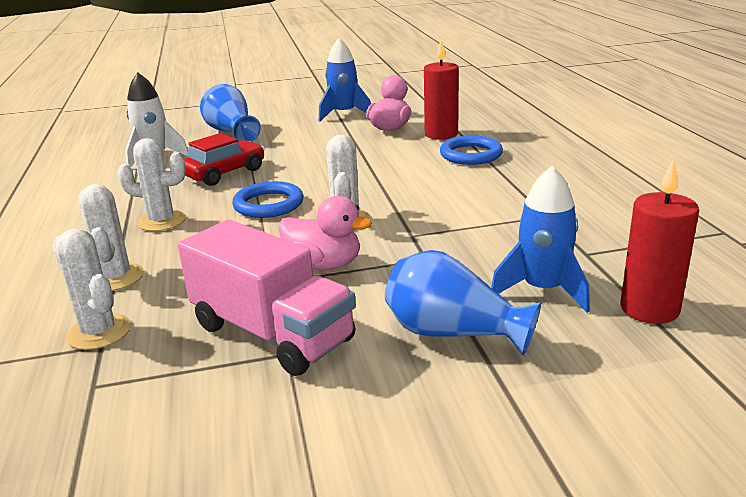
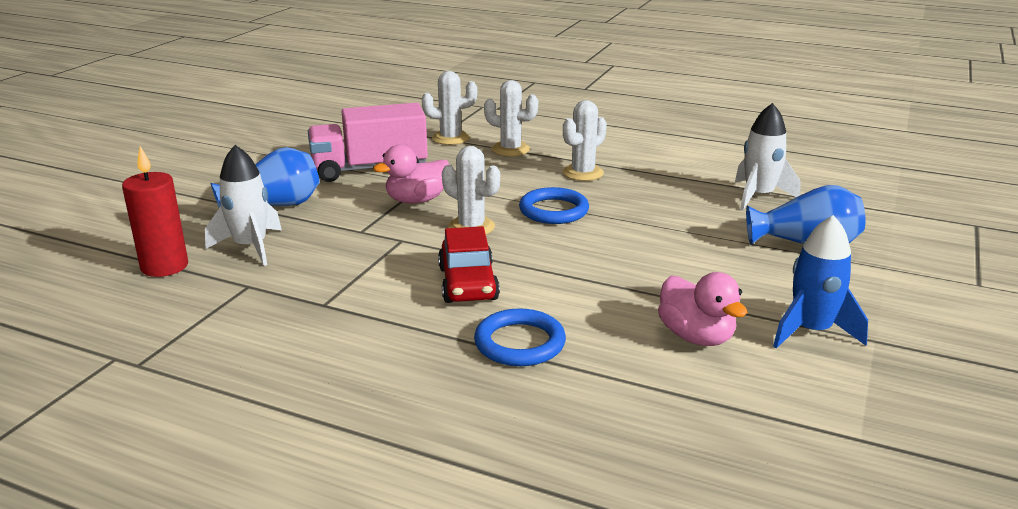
camera: 125 degrees right, 0 degrees up
red car [184,133,265,186] -> red car moved to [438,226,500,303]
red candle [424,39,459,140] -> none
blue rocket [491,166,590,313] -> white rocket [205,145,282,266]

